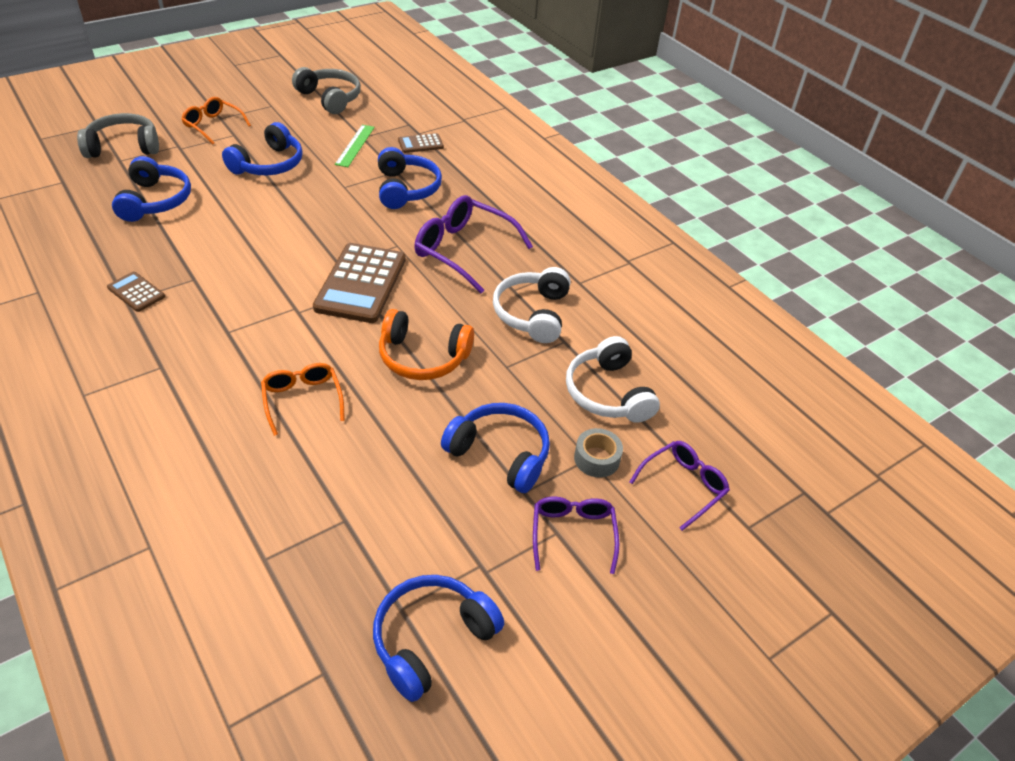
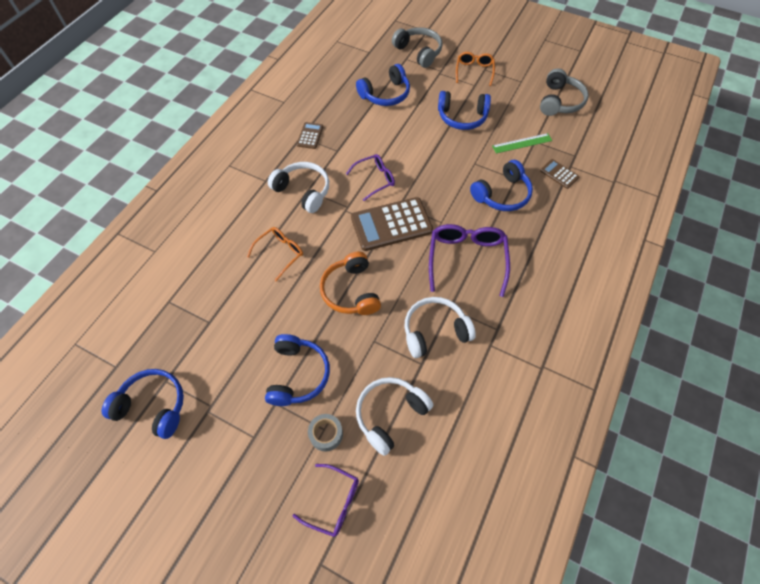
camera: 65 degrees right, 15 degrees up
purple glasses [533,496,619,574] -> purple glasses moved to [346,154,395,201]
none -> white headphones [268,162,329,213]

